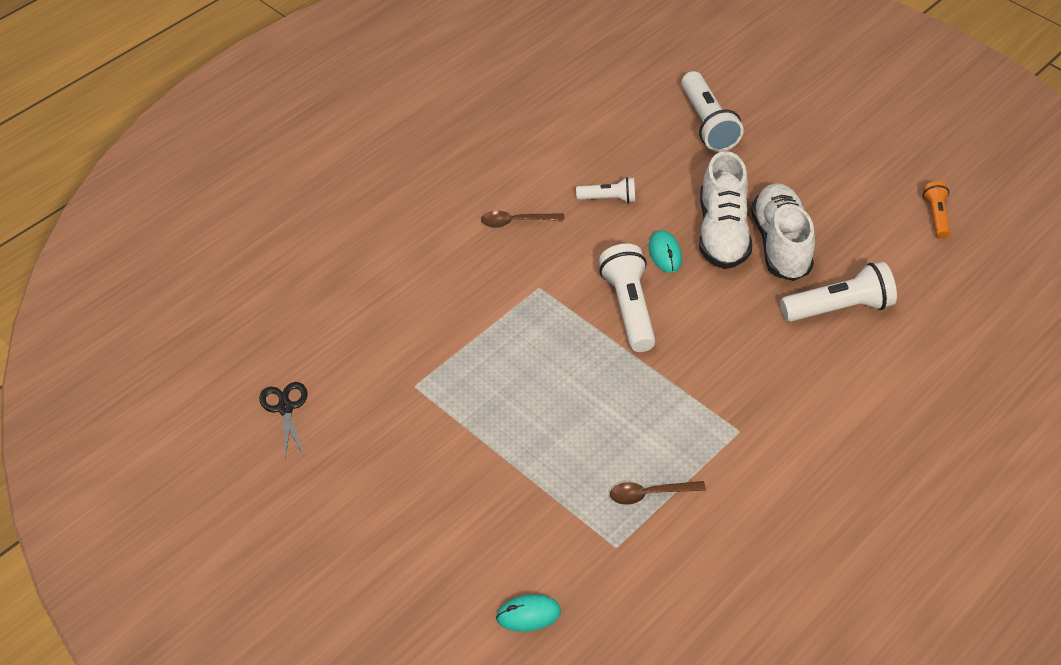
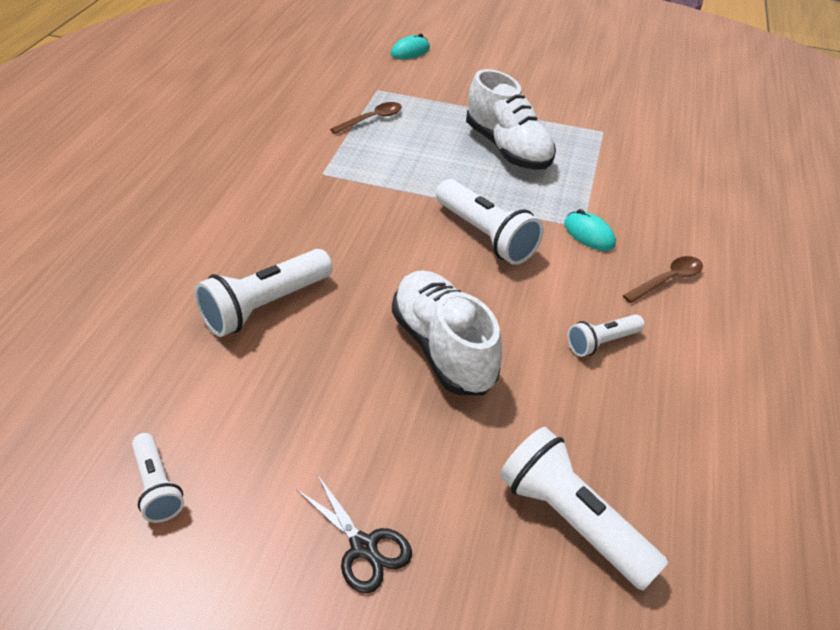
camera: 150 degrees right, 5 degrees down
black scissors [259,382,307,459] -> black scissors moved to [296,474,412,593]
turquoise mouse [649,230,682,273] -> turquoise mouse moved to [564,209,616,251]
white shoe [751,183,815,281] -> white shoe moved to [466,69,556,170]
orange flashlight [923,181,950,239] -> white flashlight [132,433,184,523]

